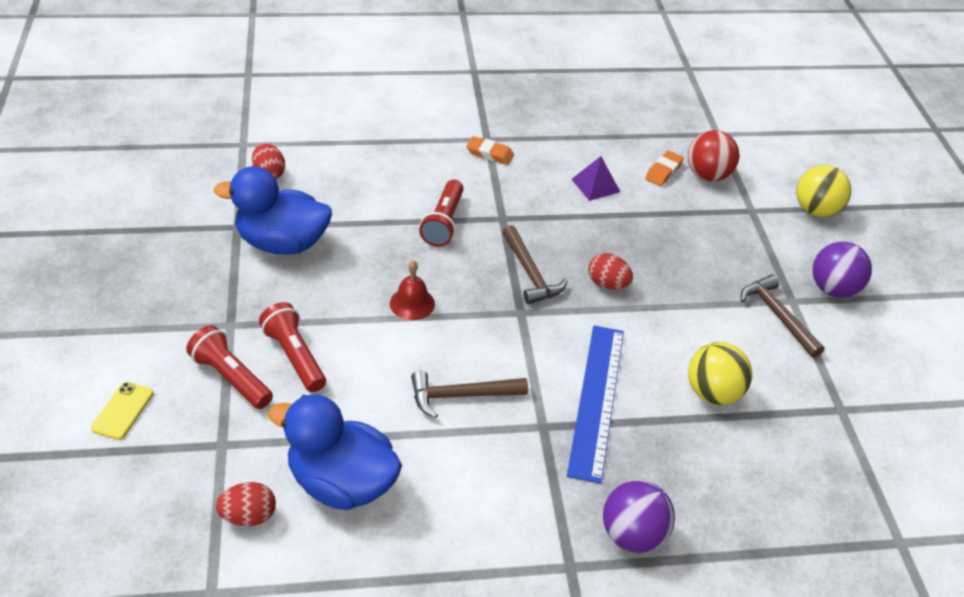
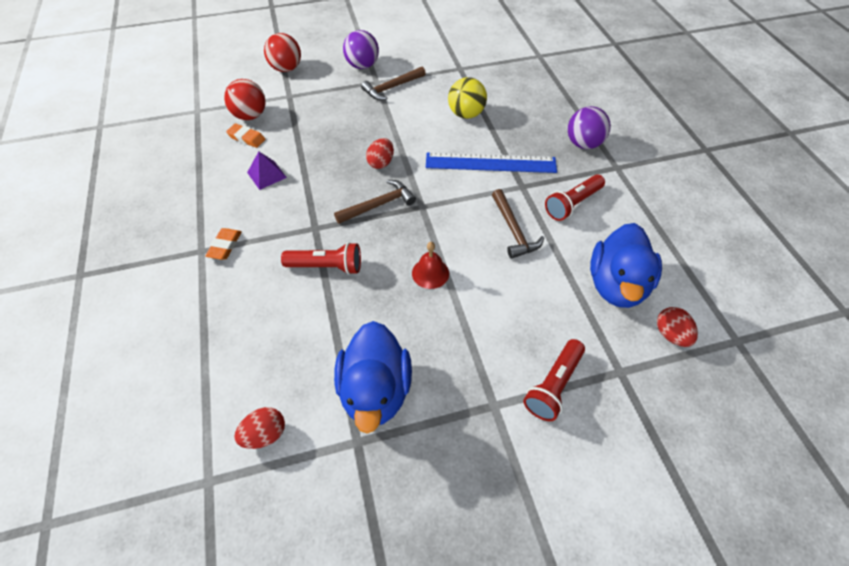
camera: 95 degrees left, 10 degrees up
yellow phone [91,382,153,440] -> none
red flashlight [259,302,326,392] -> red flashlight moved to [545,174,605,221]
yellow ball [796,165,851,217] -> red ball [264,33,301,72]

